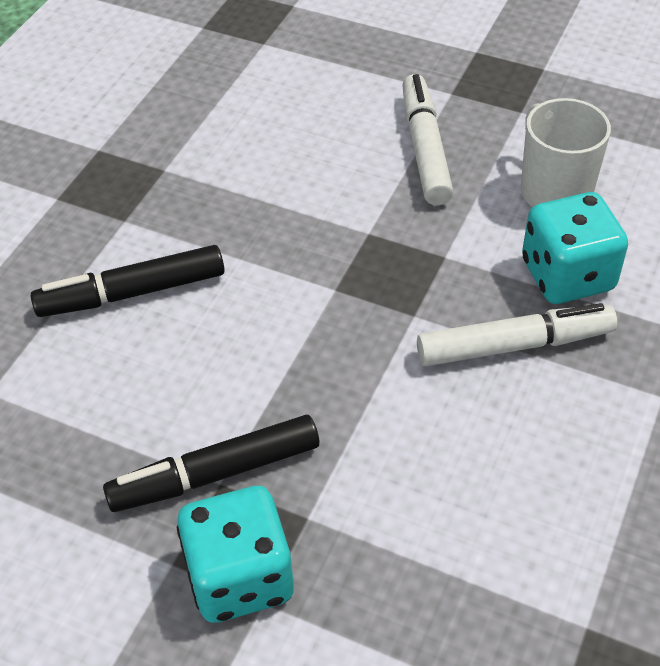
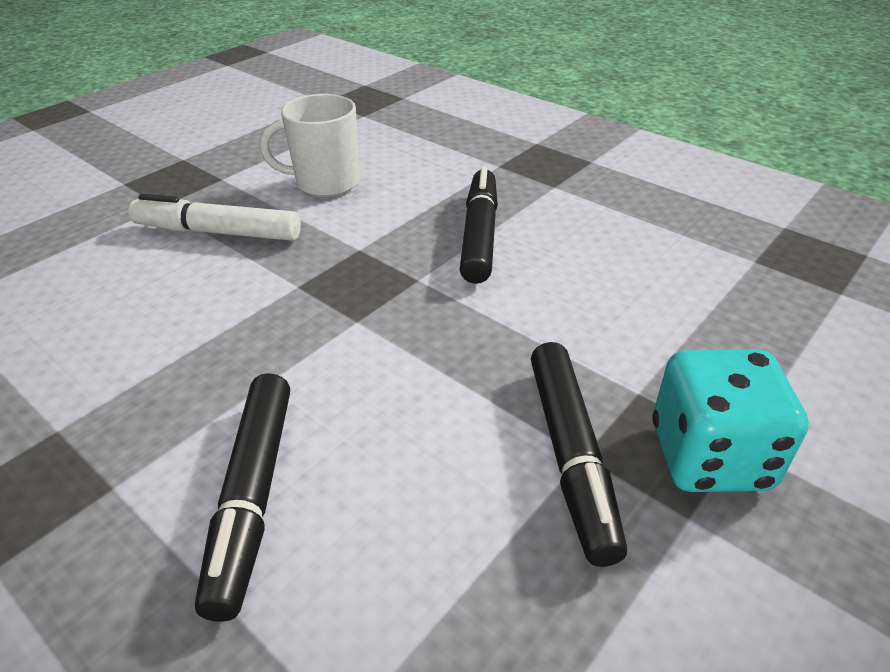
camera: 75 degrees left, 10 degrees down
white marker [417,303,617,366] -> black marker [460,167,498,284]
turquoise dice [522,192,628,304] -> none

